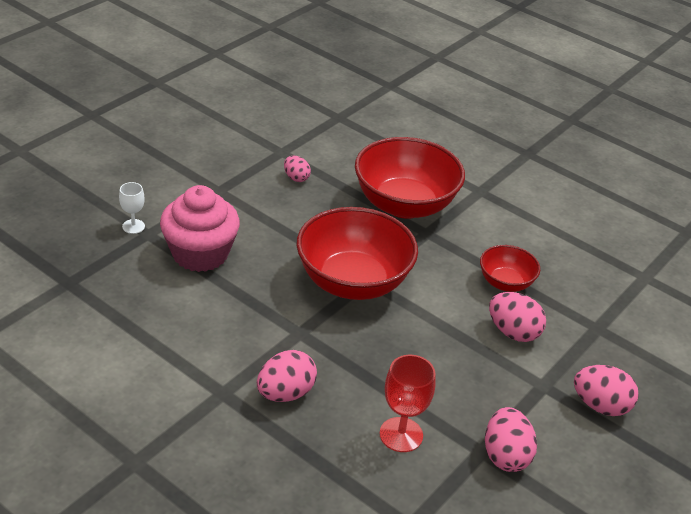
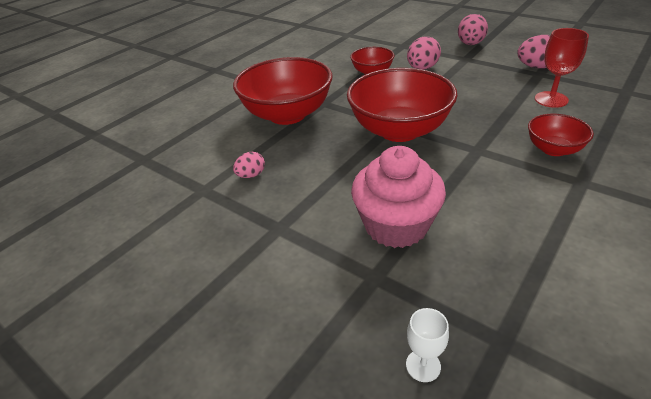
camera: 85 degrees left, 0 degrees up
white goblet [119,182,145,234] -> white goblet moved to [406,308,449,382]
pink egg [257,350,317,402] -> red bowl [528,114,594,156]

